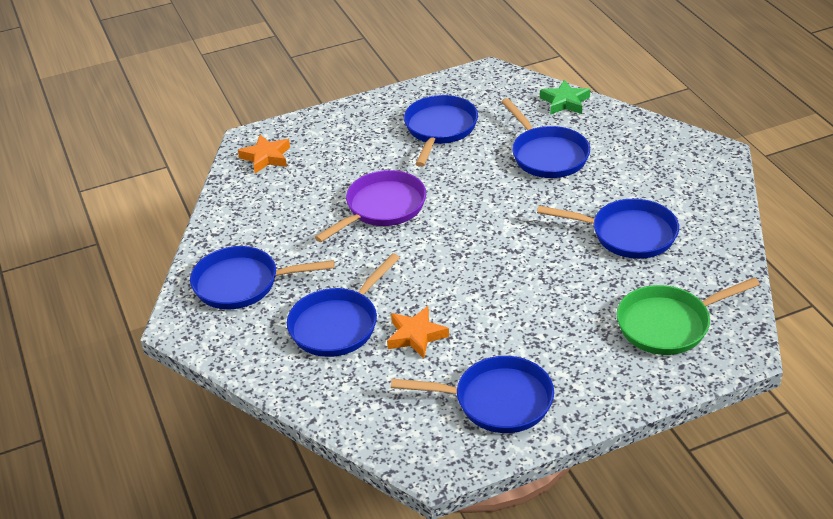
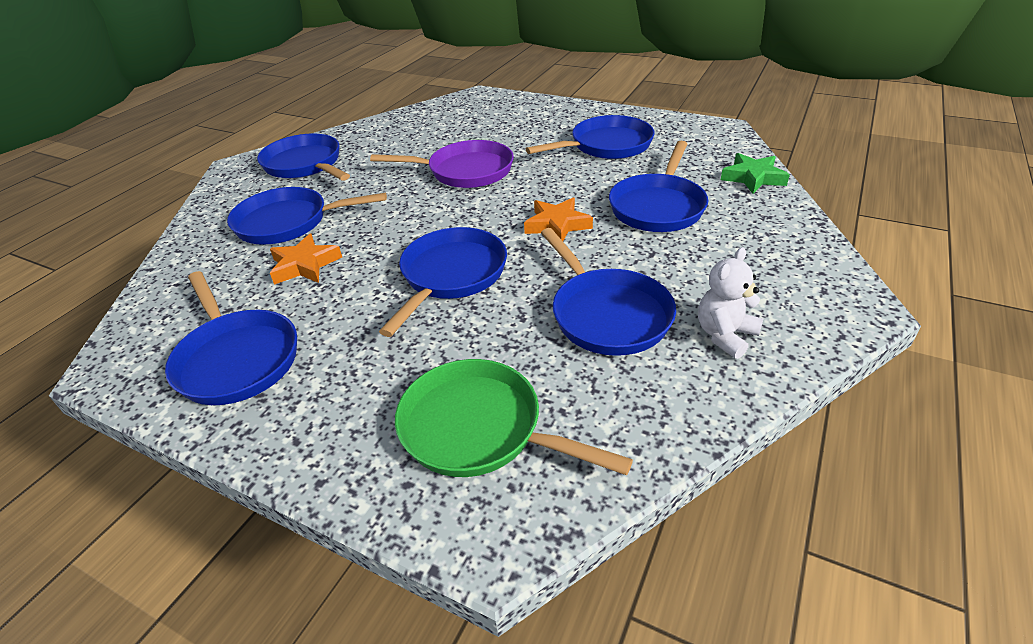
camera: 50 degrees right, 0 degrees up
orange star [238,135,290,173] -> orange star moved to [524,198,593,241]
none -> blue pan [379,227,507,337]
none -> white teddy bear [698,247,763,359]

